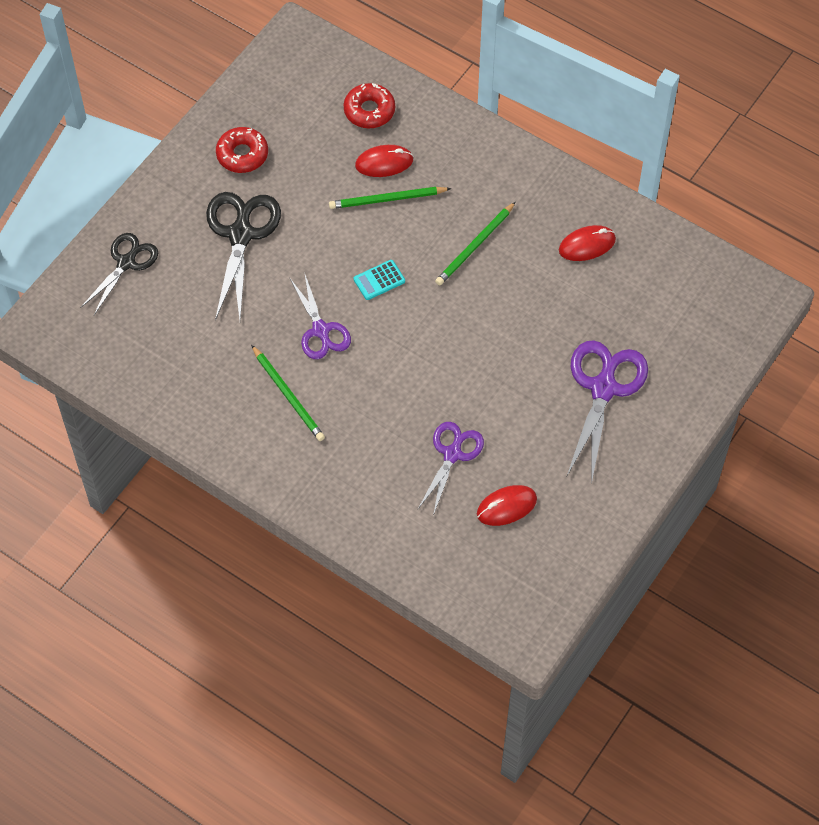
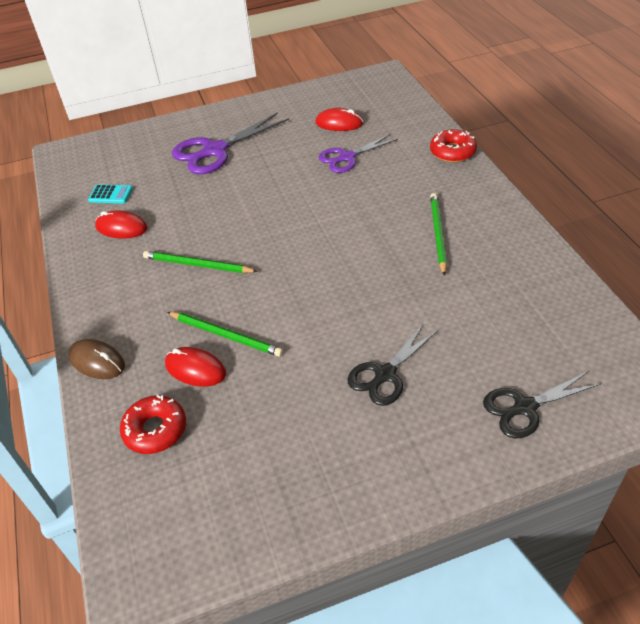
camera: 140 degrees left, 15 degrees down
black scissors [206,192,281,321] -> black scissors [347,323,438,406], size x0.65
red donut [216,127,268,173] -> red donut moved to [430,129,477,162]
purple scissors [290,272,351,359] -> none
turquoise calculator [354,260,405,300] -> turquoise calculator moved to [88,184,133,203]
green pencil [435,202,516,286] -> green pencil turned 150 degrees counterclockwise [143,251,258,273]
none -> brown mouse [68,339,125,379]

